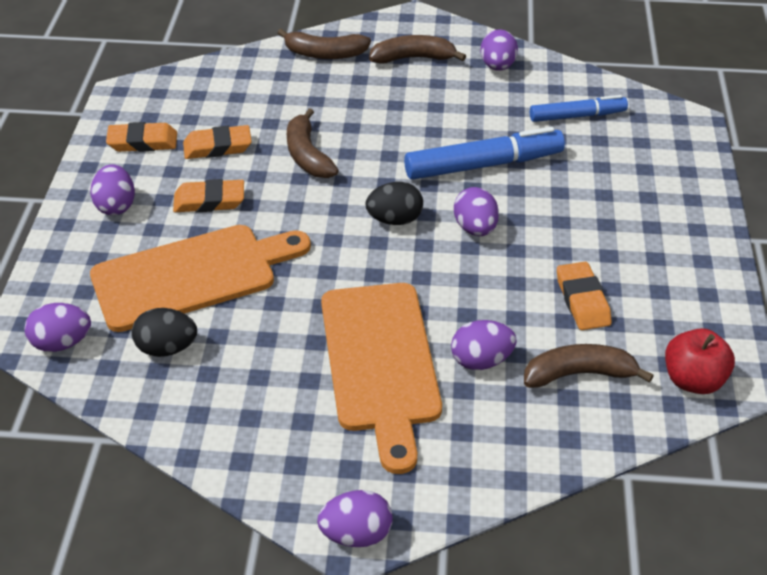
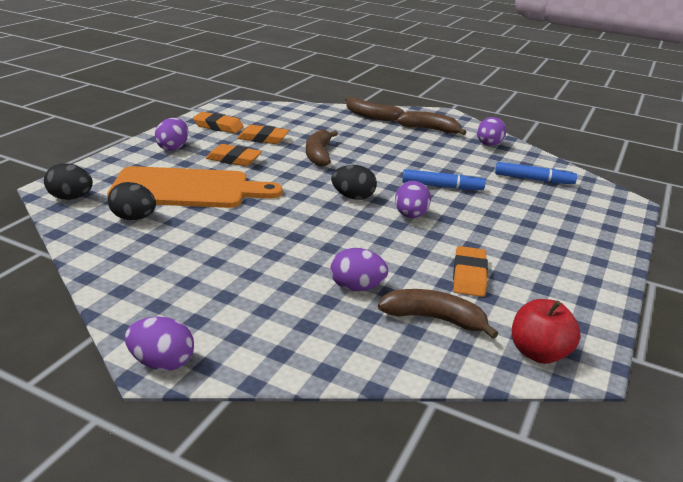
camera: 20 degrees right, 15 degrees down
purple egg [24,303,91,352] -> black egg [44,163,93,200]
orange cutting board [321,283,442,474] -> none
blue marker [404,127,565,180] -> blue marker [402,169,486,190], size x0.64

